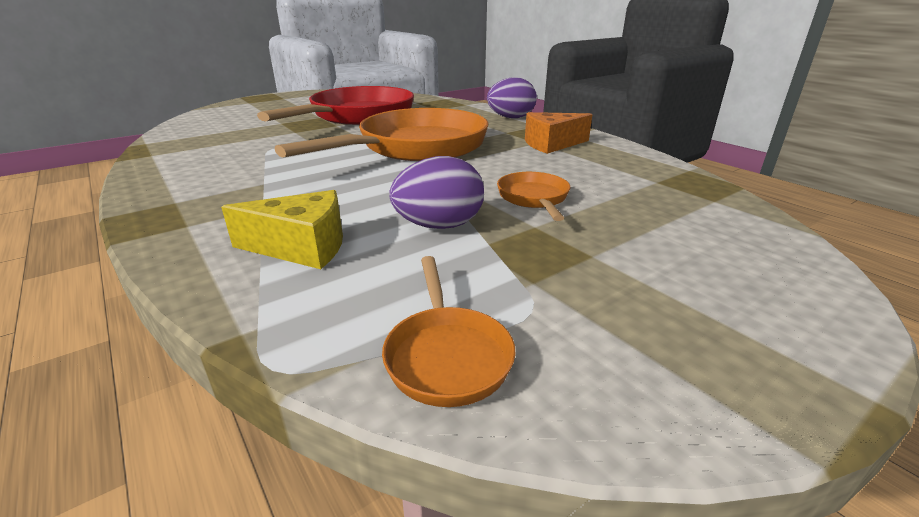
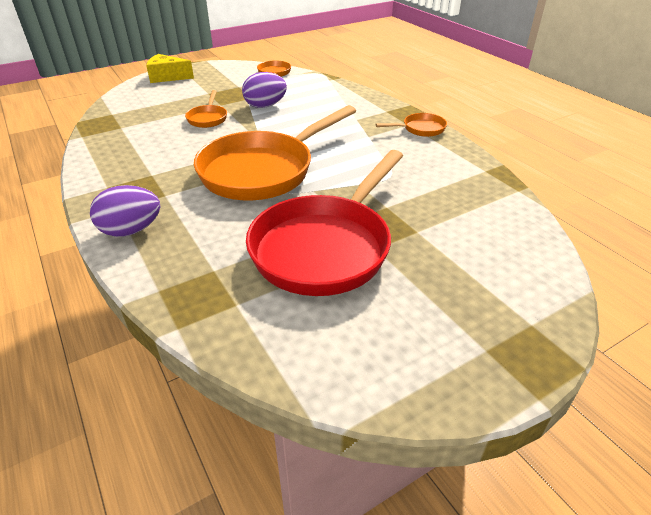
camera: 175 degrees left, 10 degrees up
yellow cheese [221,190,343,269] -> yellow cheese moved to [146,54,194,83]
orange cheese [525,112,592,154] -> none
none -> orange pan [375,113,447,137]

